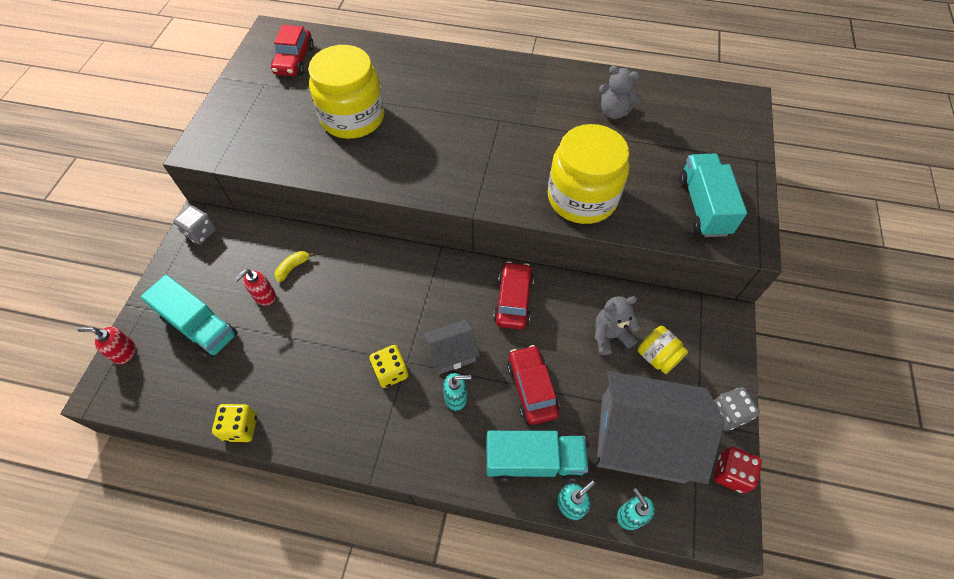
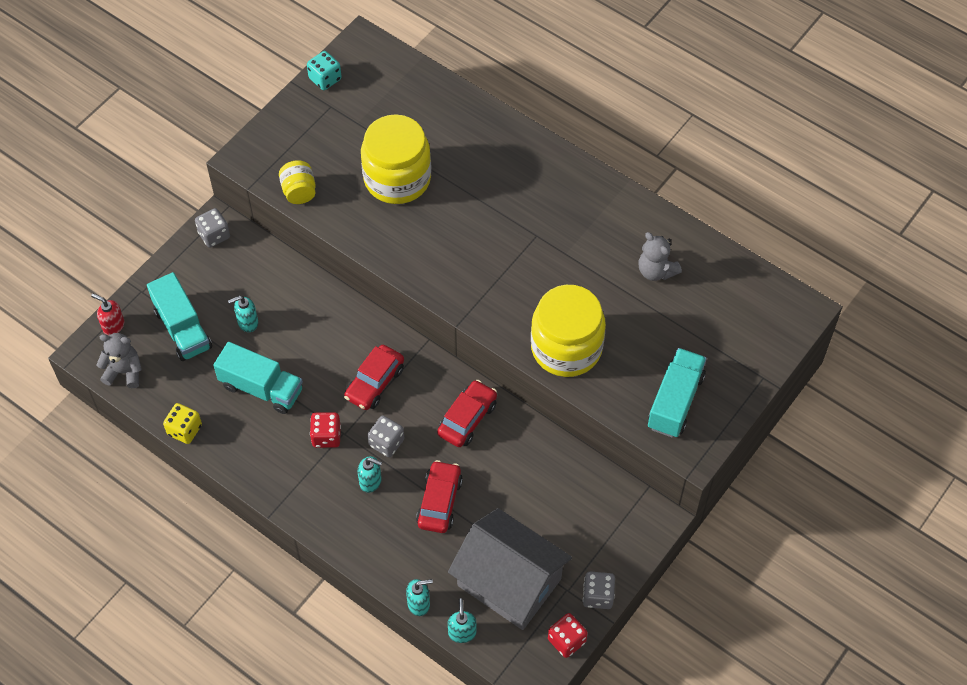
camera: 25 degrees right, 0 degrees up
red soap dispenser [234,269,276,306] -> turquoise soap dispenser [228,296,258,332]
red car [271,25,314,76] -> red car moved to [344,345,404,410]
yellow banana [275,251,314,282] -> none
yellow dice [369,345,408,388] -> red dice [310,412,341,448]
grey house [423,320,480,374] -> grey dice [367,416,404,457]
turquoise truck [487,431,589,482] -> turquoise truck moved to [213,342,303,414]
grey teddy bear [595,296,641,355] -> grey teddy bear moved to [97,333,142,388]
yellow jar [638,326,688,374] -> yellow jar moved to [279,160,316,204]
none -> turquoise dice [307,51,342,90]

